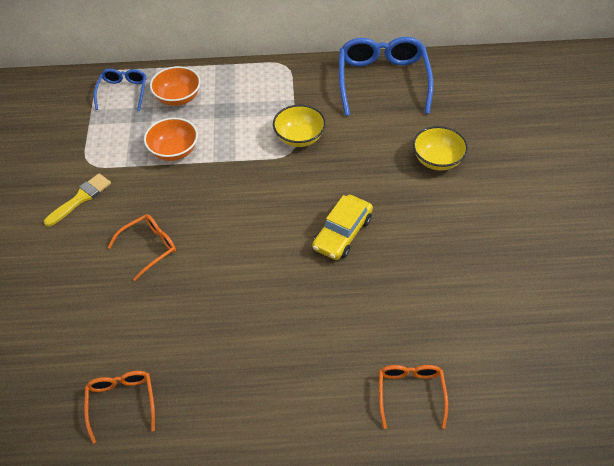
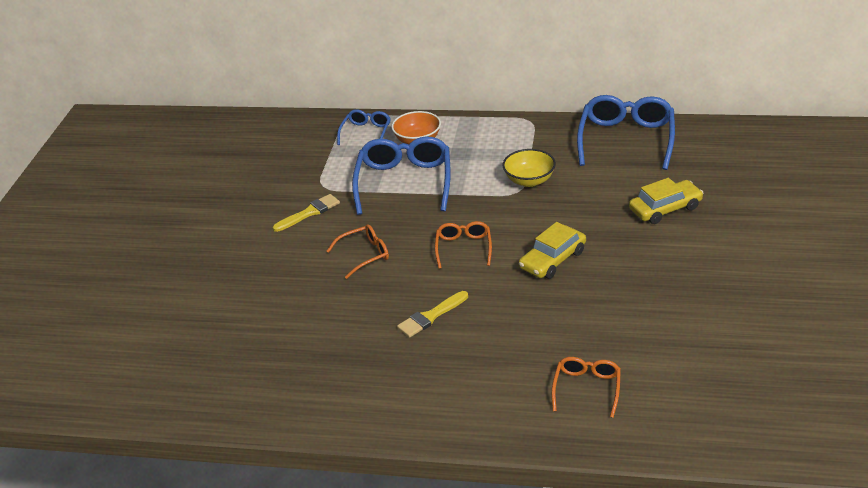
camera: 15 degrees right, 15 degrees down
orange glasses [84,371,155,444] -> orange glasses moved to [435,221,492,269]
orange bowl [144,118,198,161] -> blue glasses [352,136,451,215]
yellow bowl [413,126,468,171] -> yellow car [629,178,703,224]
none -> yellow brush [397,291,468,338]

